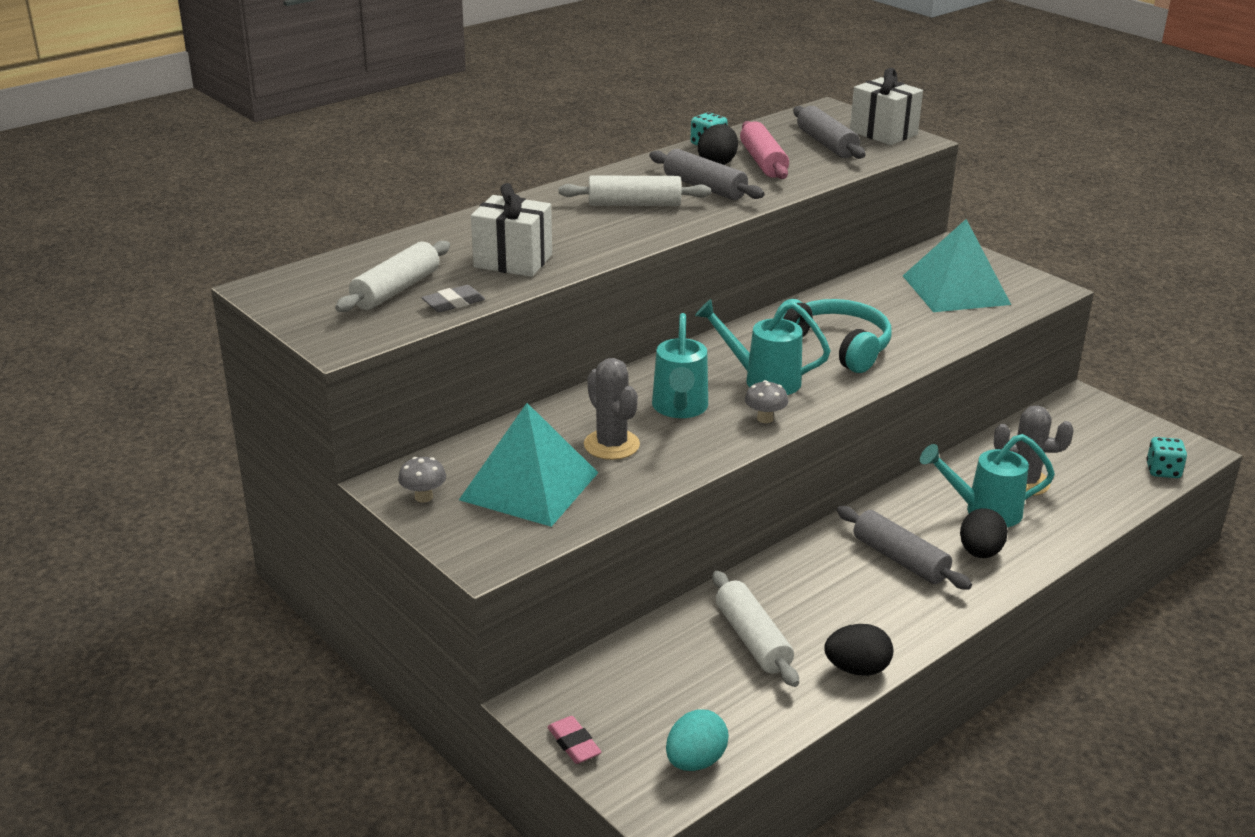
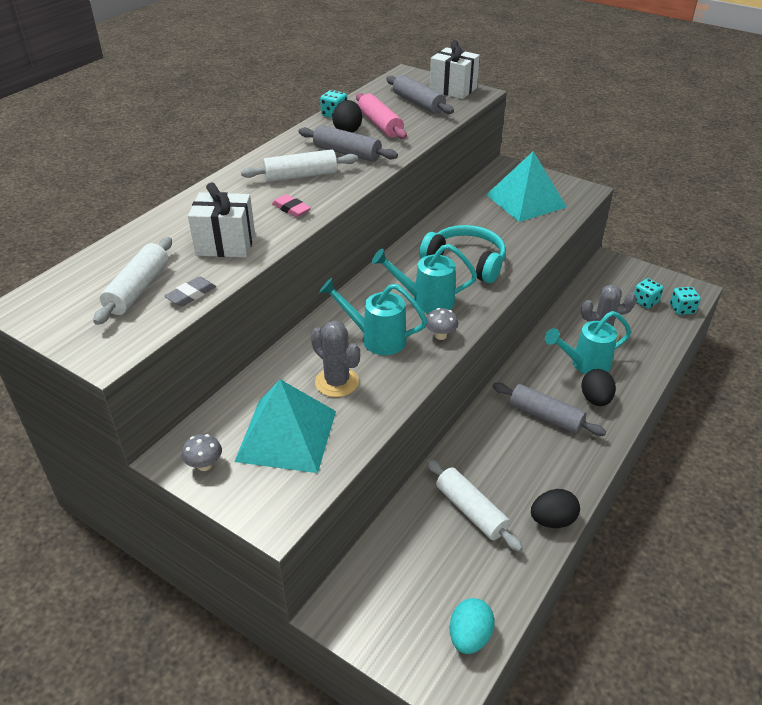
camera: 15 degrees left, 10 degrees up
pink eraser [548,716,602,764] -> pink eraser moved to [272,194,311,217]
turquoise watering can [652,313,708,418] -> turquoise watering can turned 120 degrees clockwise [319,278,427,355]
none -> turquoise dice [634,278,663,309]

